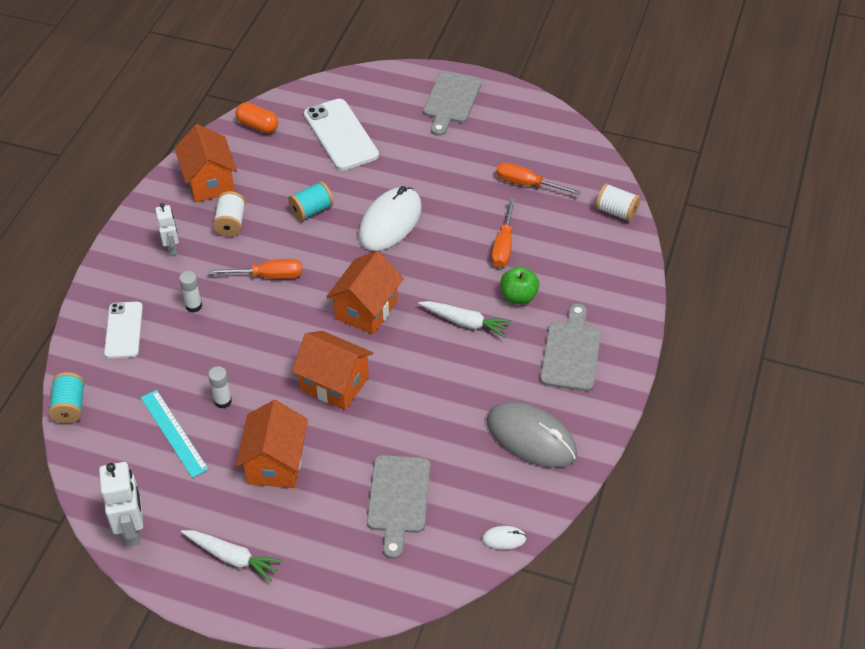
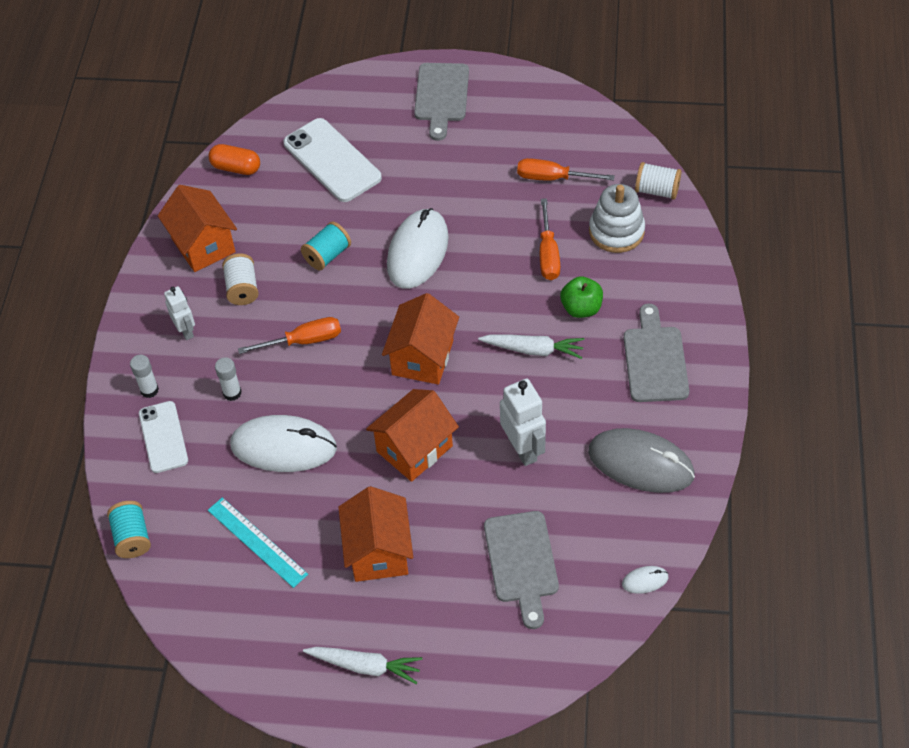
camera: 10 degrees left, 5 degrees up
white robot [99,462,143,547] -> white robot moved to [500,379,546,466]
white glue stick [208,366,232,409] -> white glue stick moved to [130,355,159,398]
orange house [292,331,373,410] -> orange house turned 60 degrees counterclockwise [366,389,459,482]
none -> white mouse [230,415,337,472]
none -> white stacking toy [589,184,645,253]

